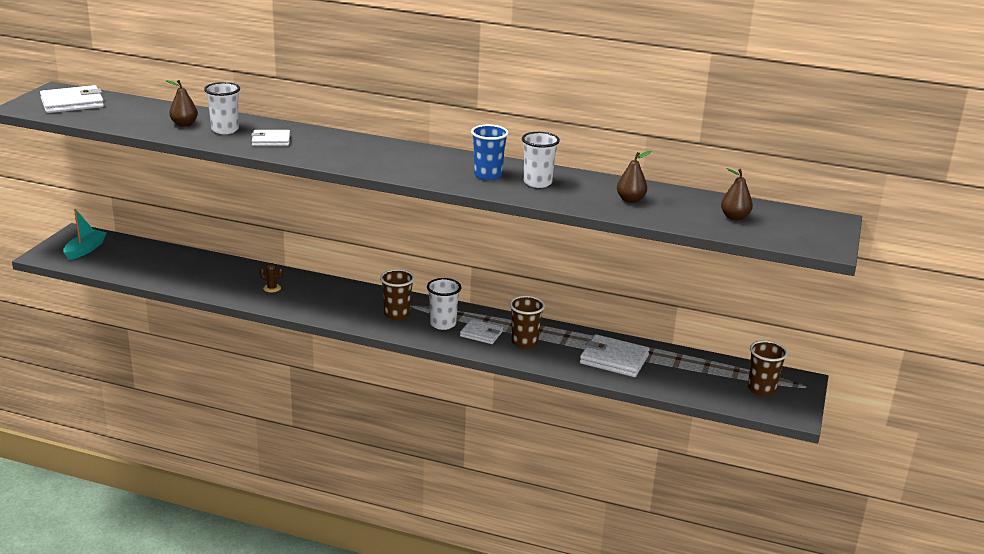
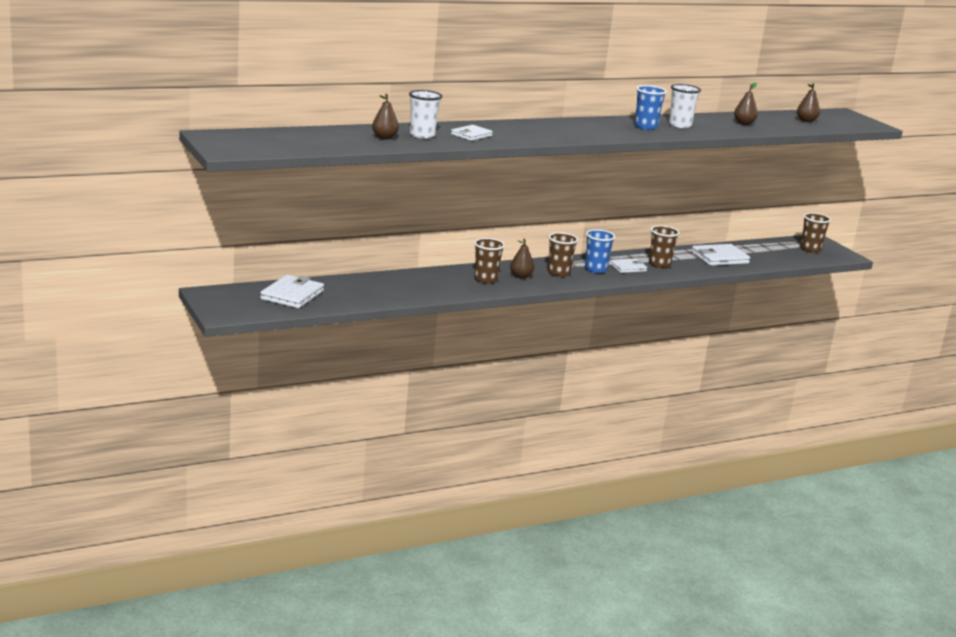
camera: 45 degrees left, 5 degrees down
white wallet [40,85,104,113] -> white wallet moved to [260,275,324,308]
turquoise boat [63,209,107,260] -> none
brown cactus [259,263,283,293] -> none
white cup [427,278,461,330] -> blue cup [585,229,615,273]
none -> brown cup [474,238,505,284]
none -> brown pear [510,238,534,279]

